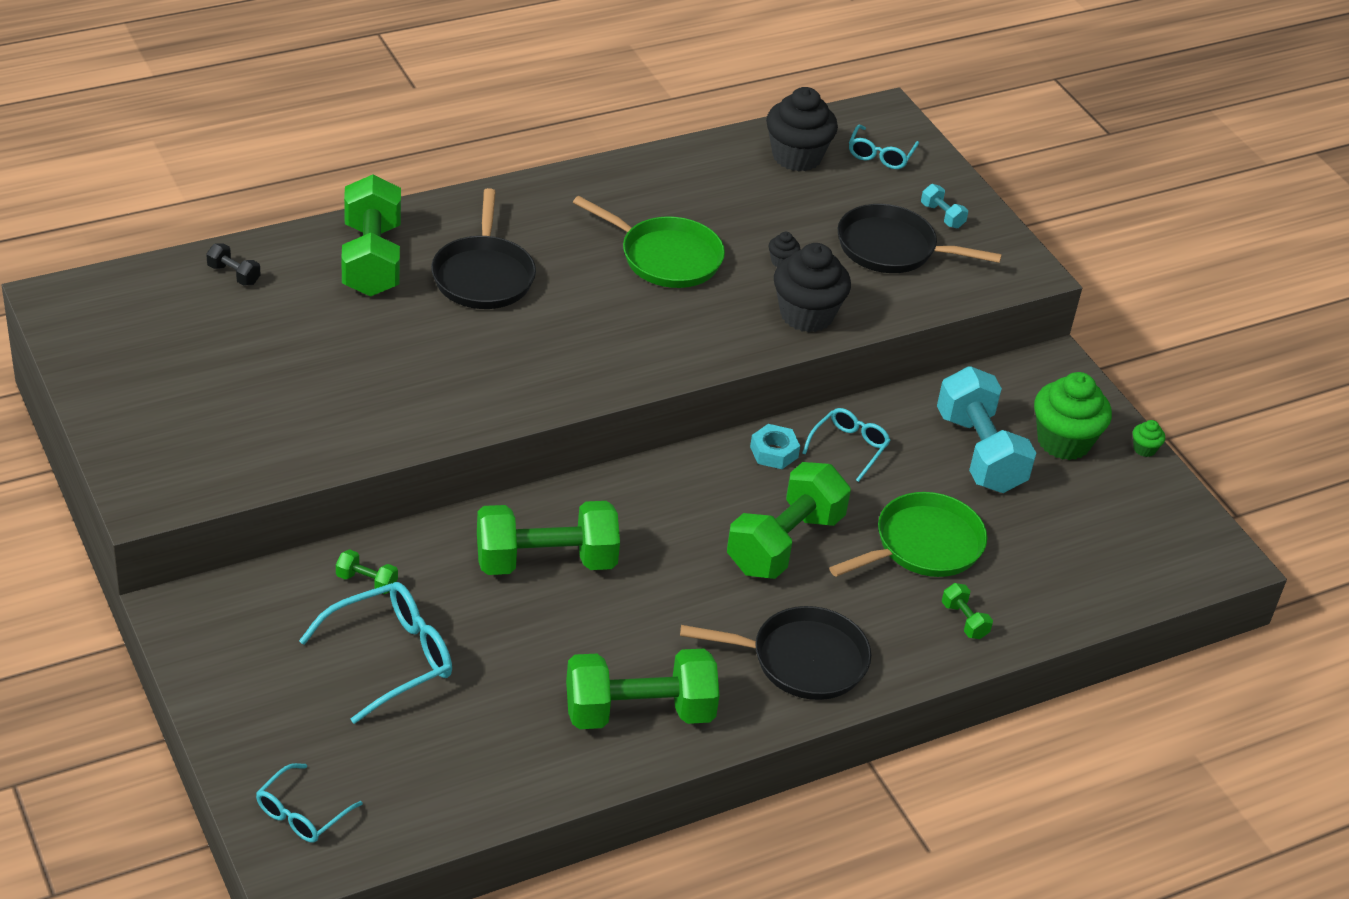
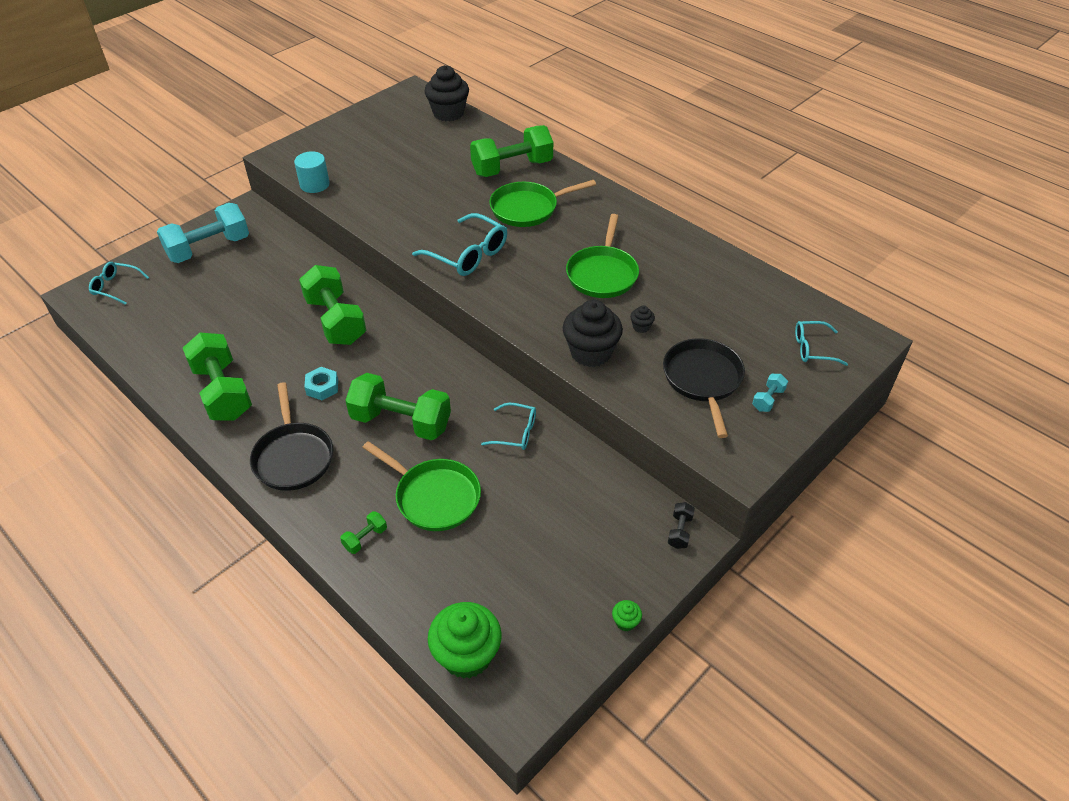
camera: 75 degrees right, 5 degrees up
black dumbbell [206,243,260,286] -> black dumbbell moved to [668,502,695,549]
turquoise glasses [299,582,452,724] -> turquoise glasses moved to [412,213,507,276]
green dumbbell [336,549,398,594] -> none
black pan [431,188,536,309] -> green pan [489,180,596,227]
turquoise nut [750,424,800,469] -> turquoise nut moved to [304,367,338,400]
black cupcake [766,87,838,171] -> black cupcake moved to [424,65,469,121]
turquoise dumbbell [937,366,1036,493] -> turquoise dumbbell moved to [157,203,249,263]
green cupcake [1034,372,1112,460] -> green cupcake moved to [427,602,502,679]
none -> turquoise cylinder [294,151,330,193]

